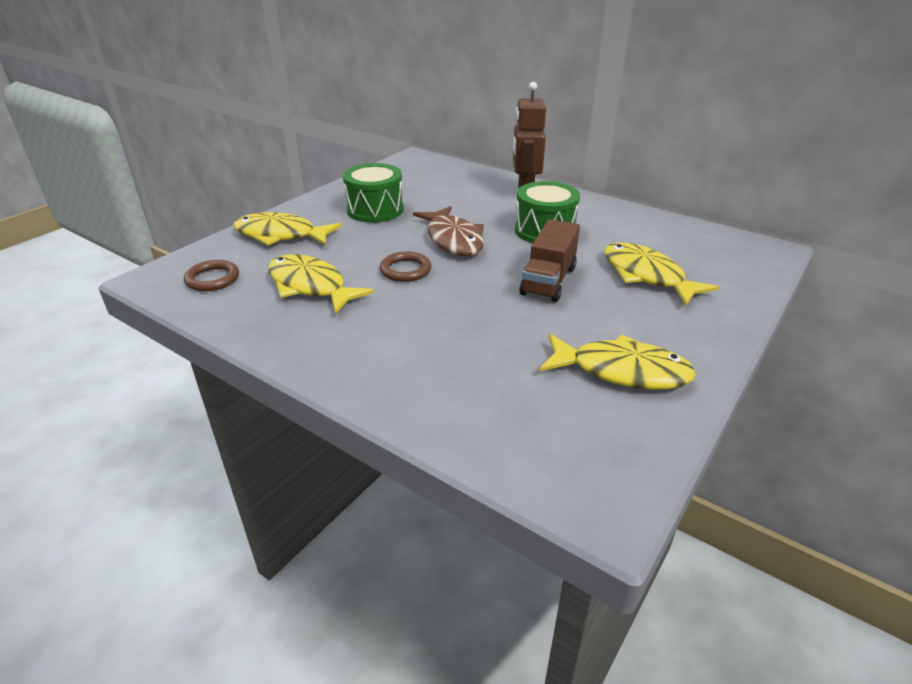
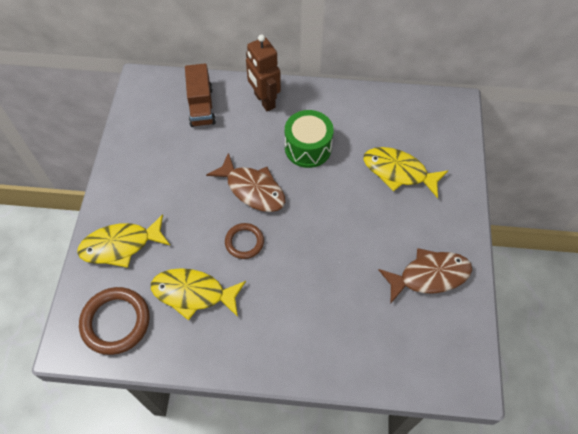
camera: 30 degrees left, 25 degrees up
brown ring [184,260,239,291] -> brown ring [79,287,150,355], size x1.65
green drum [343,163,404,222] -> none
brown truck [519,219,580,302] -> brown truck moved to [185,63,216,127]
yellow fish [540,334,696,390] -> brown fish [378,248,472,303]

